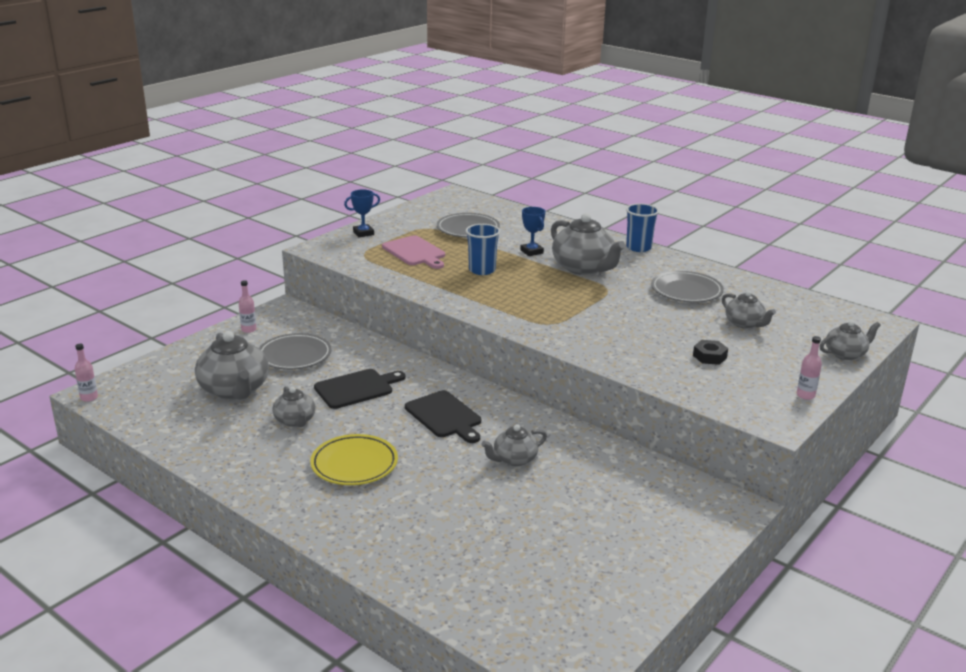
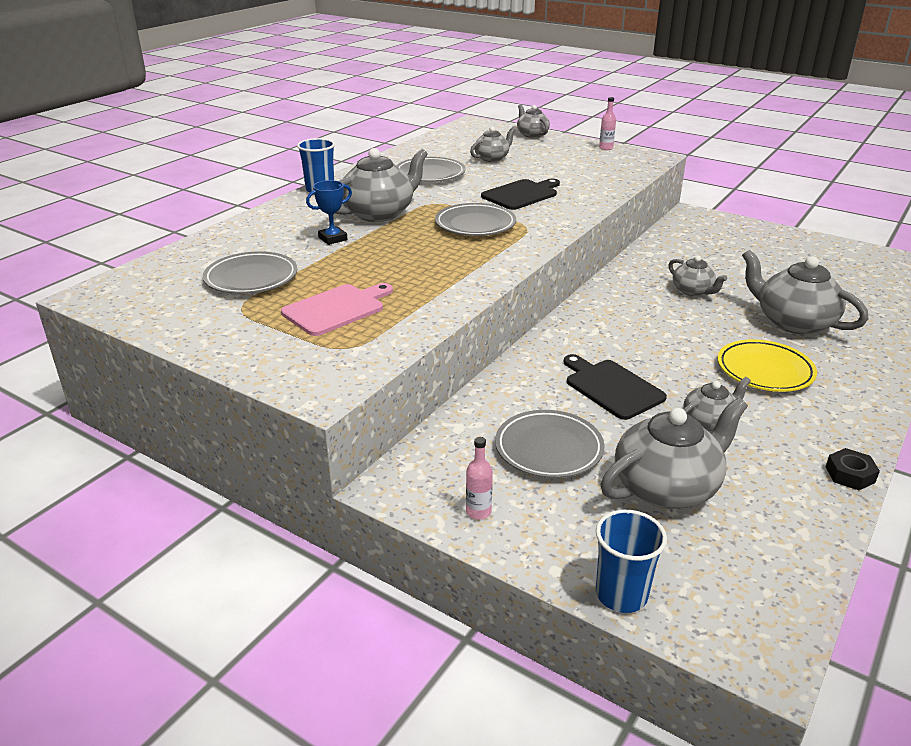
camera: 95 degrees left, 5 degrees up
pink bottle [75,344,98,402] -> none
blue trophy [344,189,380,237] -> none
black cutting board [405,390,481,443] -> black cutting board moved to [481,178,560,210]
blue cup [465,224,500,275] -> blue cup moved to [596,510,667,613]
black nut [693,340,728,365] -> black nut moved to [826,448,880,490]
none -> grey plate [435,203,516,236]
none -> grey teapot [742,250,868,334]

